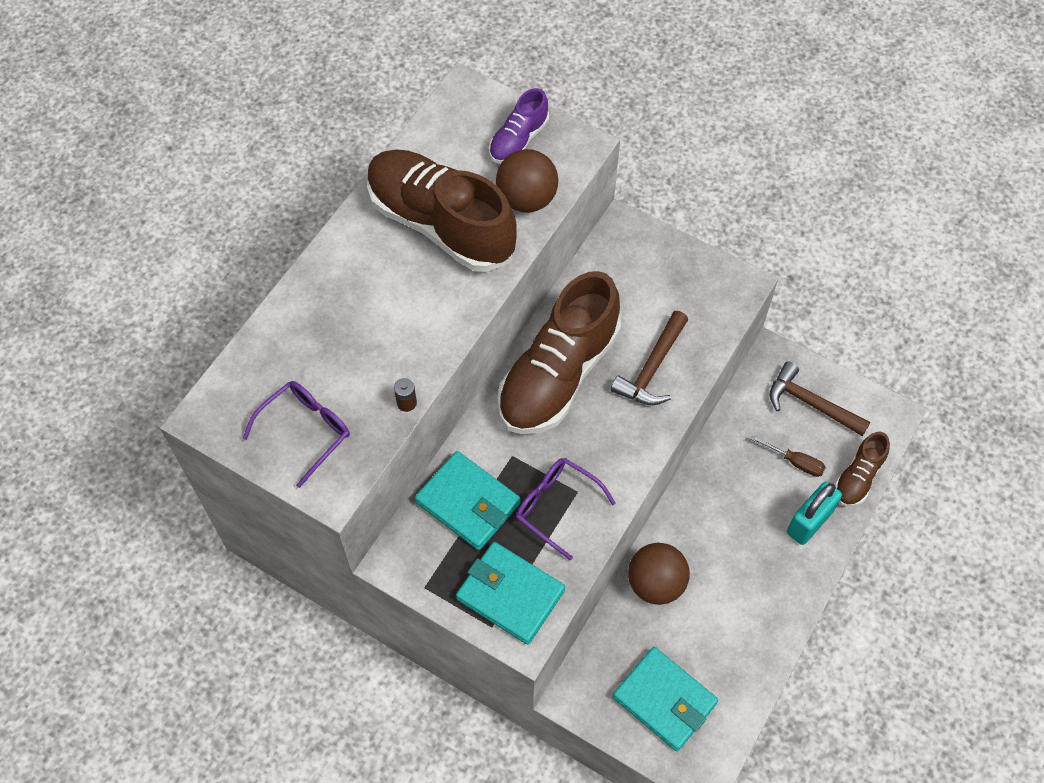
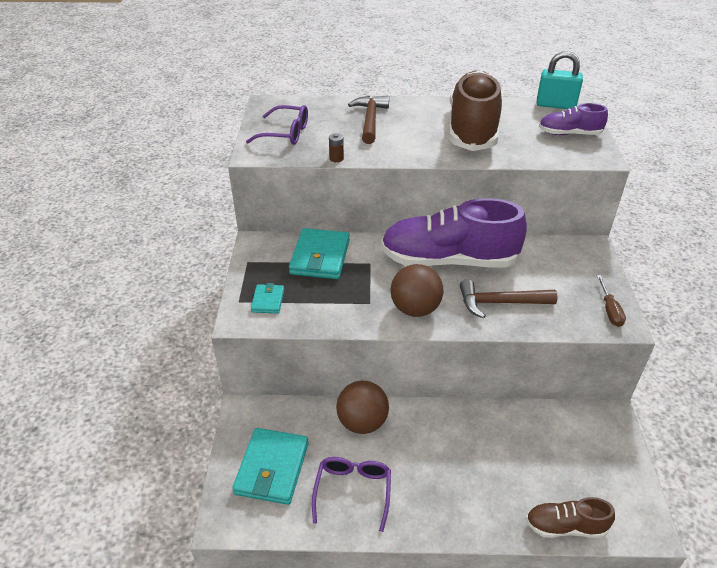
camera: 60 degrees right, 20 degrees down
turquoise wallet [456,542,565,645] -> turquoise wallet [251,283,284,314], size x0.53
brown ball [496,149,558,213] -> brown ball moved to [390,264,443,317]
brown shoe [497,271,621,434] -> purple shoe [381,198,527,268]
purple glasses [516,458,616,560] -> purple glasses moved to [312,457,391,532]
brown screwdriver [750,435,826,477] -> brown screwdriver moved to [597,275,626,327]
brown hammer [770,361,871,436] -> brown hammer moved to [348,96,389,144]
turquoise padlock [787,482,842,545] -> turquoise padlock moved to [537,51,583,109]

